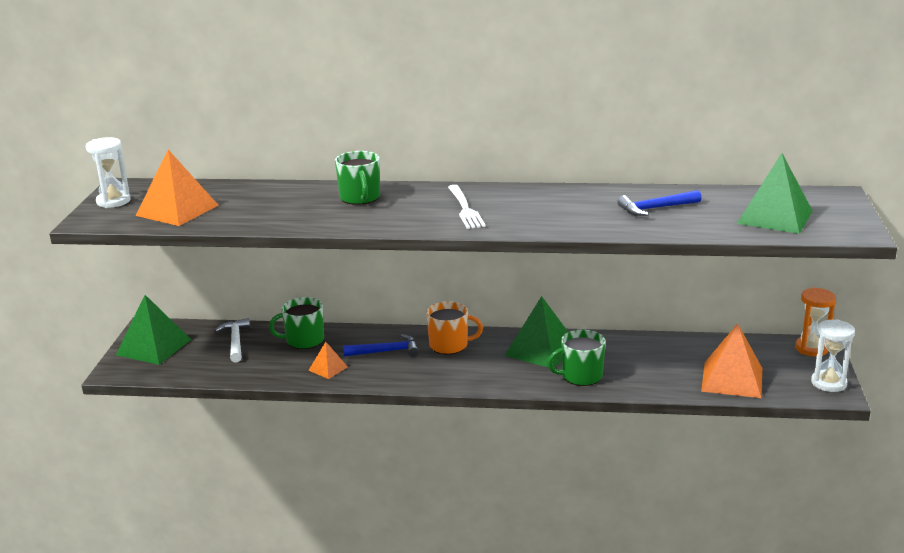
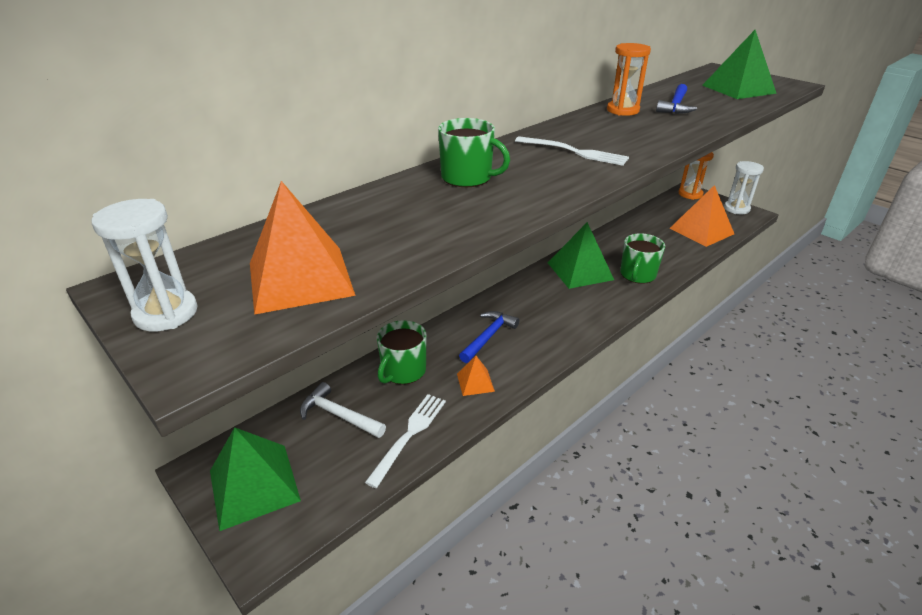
camera: 50 degrees left, 10 degrees up
orange mug [426,301,483,354] -> none
none -> white fork [365,394,446,488]
none -> orange hourglass [607,43,651,116]

